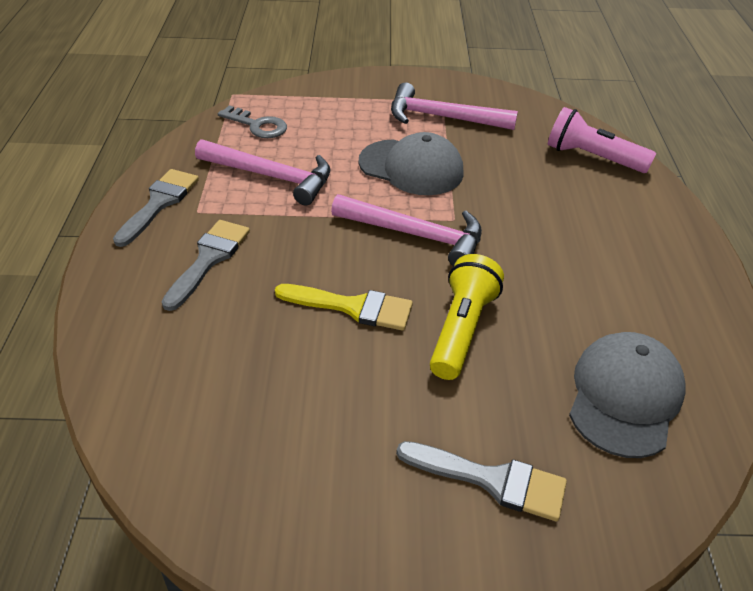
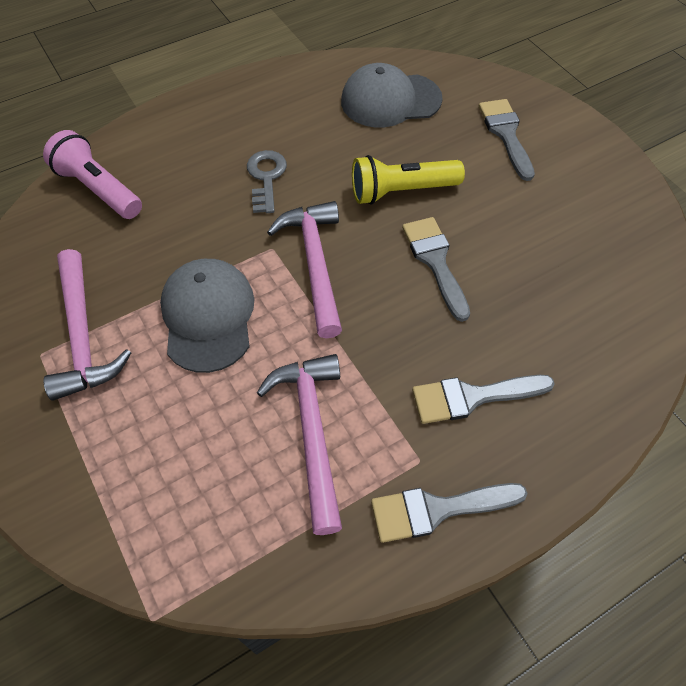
camera: 120 degrees left, 15 degrees up
grey key [218,105,287,138] -> grey key moved to [247,150,287,213]
yellow brush [275,284,413,331] -> grey brush [402,217,470,322]
pink flashlight [548,107,656,173] -> pink flashlight turned 135 degrees clockwise [43,130,142,219]

